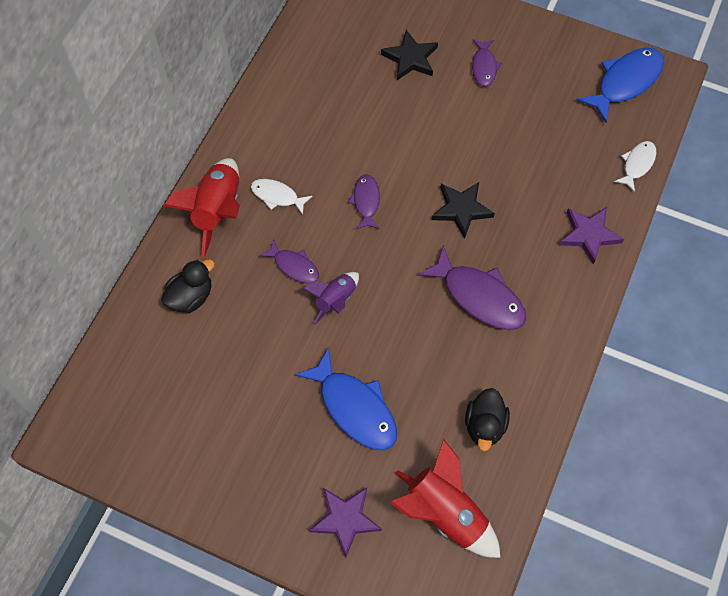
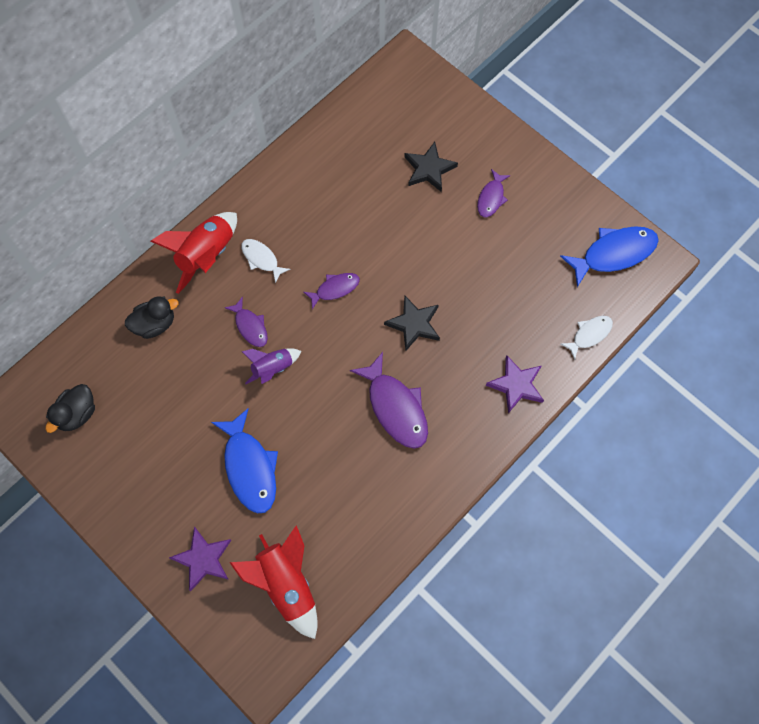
camera: 20 degrees right, 5 degrees up
purple fish [348,174,380,229] -> purple fish turned 45 degrees clockwise [304,273,360,310]
black duck [465,388,510,451] -> black duck moved to [46,384,95,433]

